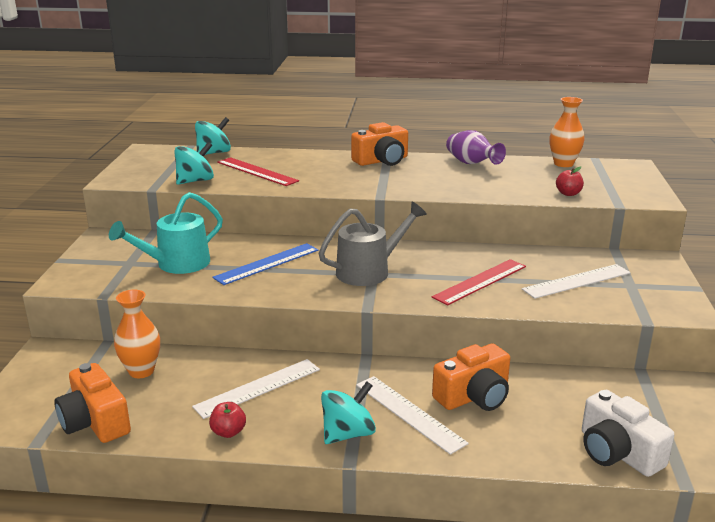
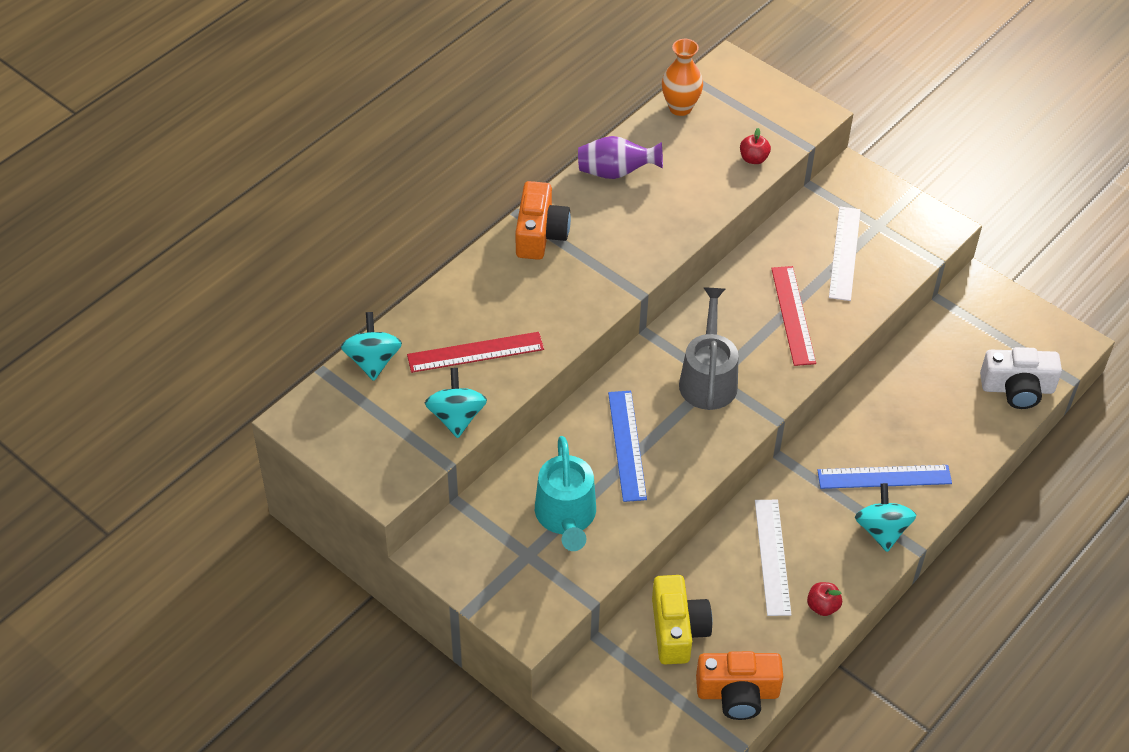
camera: 55 degrees left, 25 degrees up
orange vase [114,290,160,378] -> yellow camera [652,575,713,665]
white ruler [356,376,469,455] -> blue ruler [817,465,952,489]
orange camera [432,344,510,411] -> none

